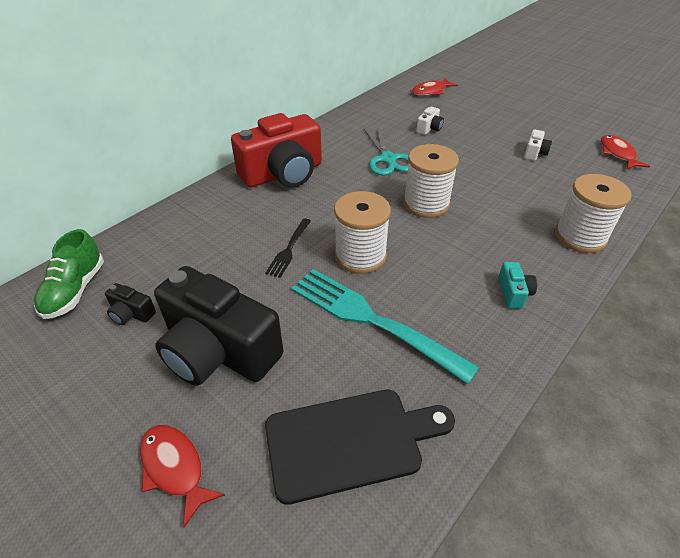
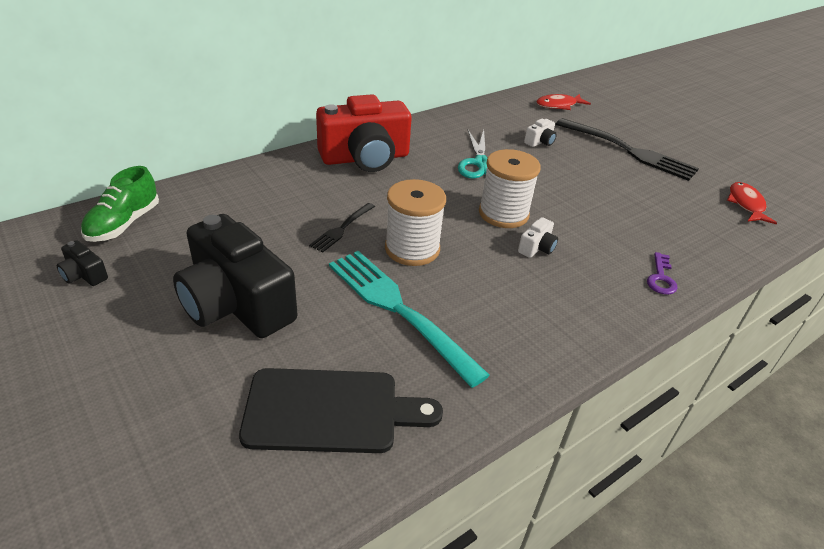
camera: 10 degrees right, 5 degrees down
black camera [105,283,156,325] -> black camera moved to [57,240,108,286]
red fish [140,425,225,527] -> none
turquoise camera [498,262,537,308] -> none
white camera [524,129,552,161] -> white camera moved to [518,217,558,258]
white spool [555,174,632,253] -> purple key [647,252,678,295]
none -> black fork [556,118,699,181]

